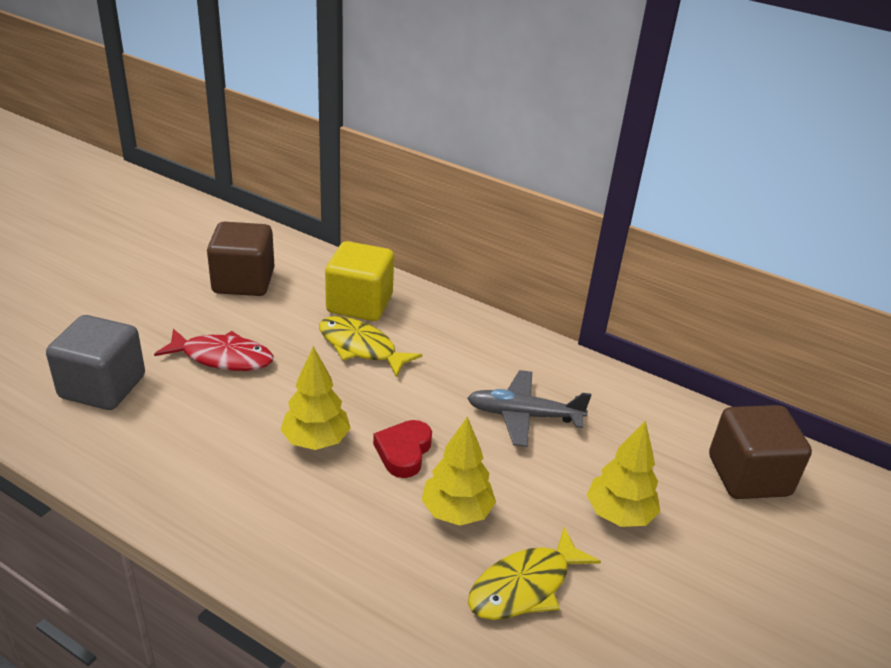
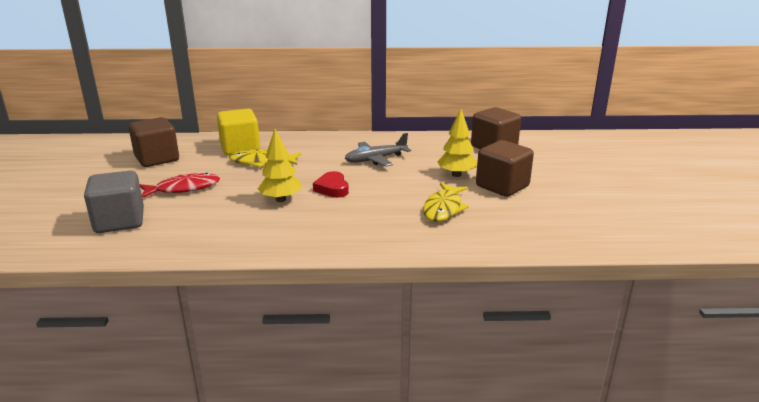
camera: 30 degrees left, 10 degrees down
yellow tree [422,417,496,526] -> none
none -> brown cube [476,140,534,197]

